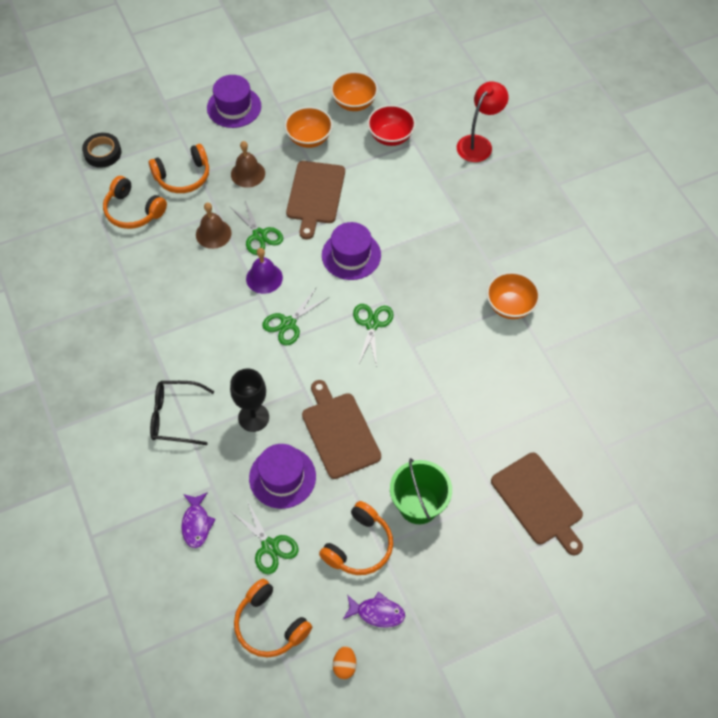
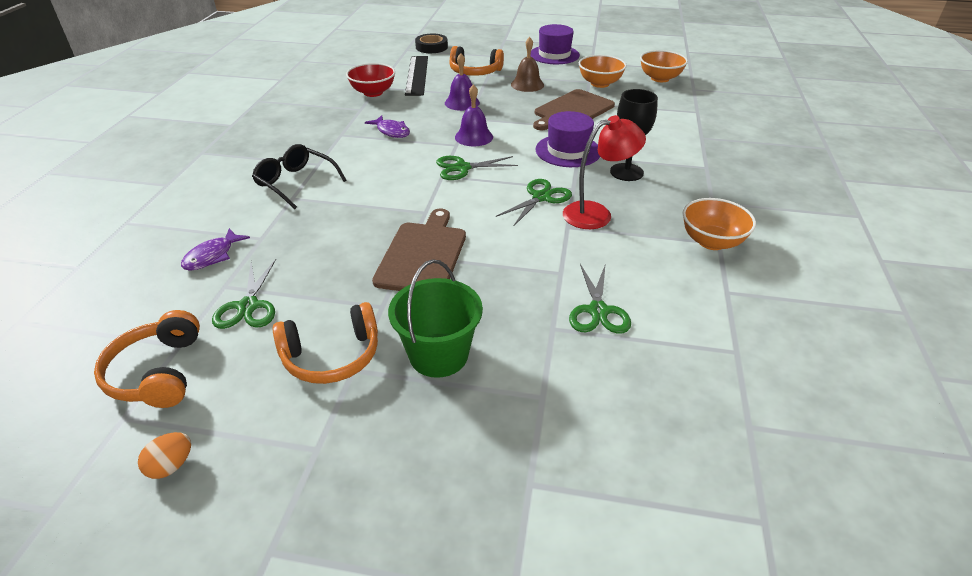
camera: 35 degrees right, 20 degrees down
orange headphones [103,176,167,229] -> black ruler [405,56,428,96]
brown bell [196,202,232,249] -> purple bell [445,53,480,111]
green scissors [229,201,283,255] -> green scissors moved to [569,263,631,334]
black goblet [230,369,269,432] -> black goblet moved to [610,89,658,181]
purple hat [249,444,316,509] -> none
purple fish [343,592,405,628] -> purple fish moved to [365,115,410,138]
red bowl [367,105,416,146] -> red bowl moved to [346,63,395,97]
red lamp [457,81,508,162] -> red lamp moved to [563,115,646,229]
brown cutting board [491,453,583,555] -> none

